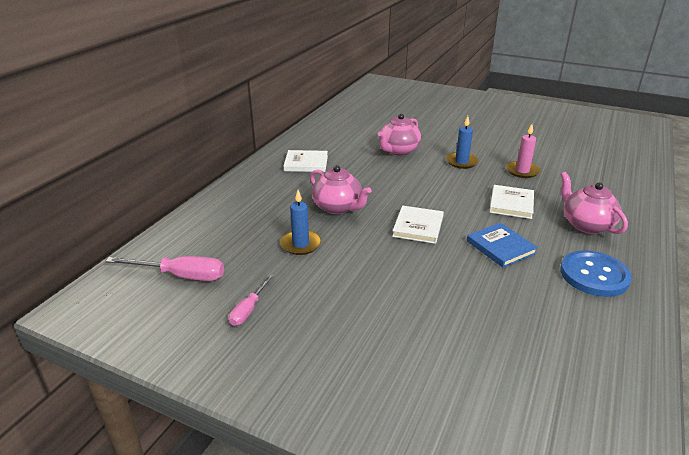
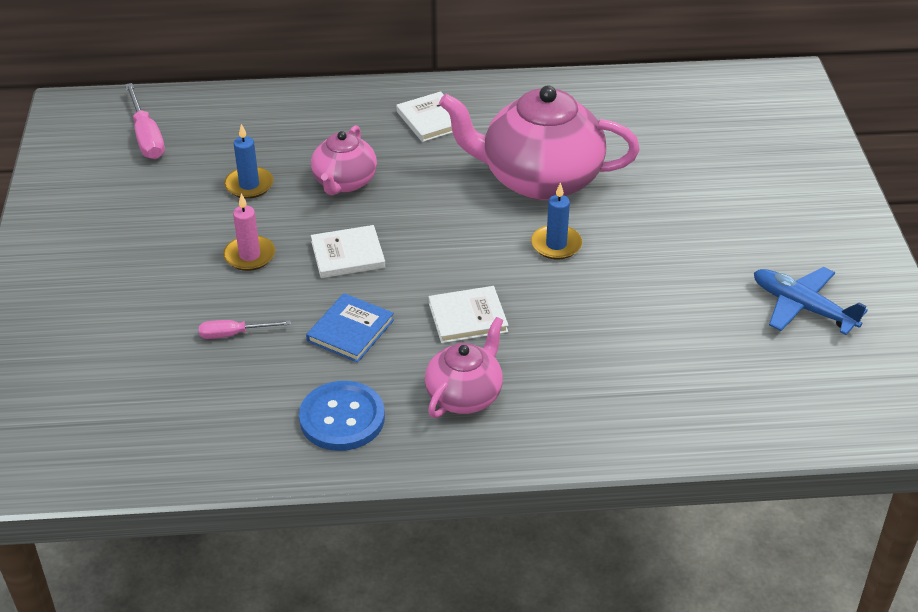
camera: 60 degrees right, 10 degrees up
pink screwdriver [229,274,275,326] -> pink screwdriver moved to [199,320,291,339]
pink teapot [378,114,421,155] -> pink teapot [439,86,640,200], size x1.83
pink candle [506,124,540,178] -> pink candle moved to [223,194,275,271]
none -> blue plane [754,267,868,335]

